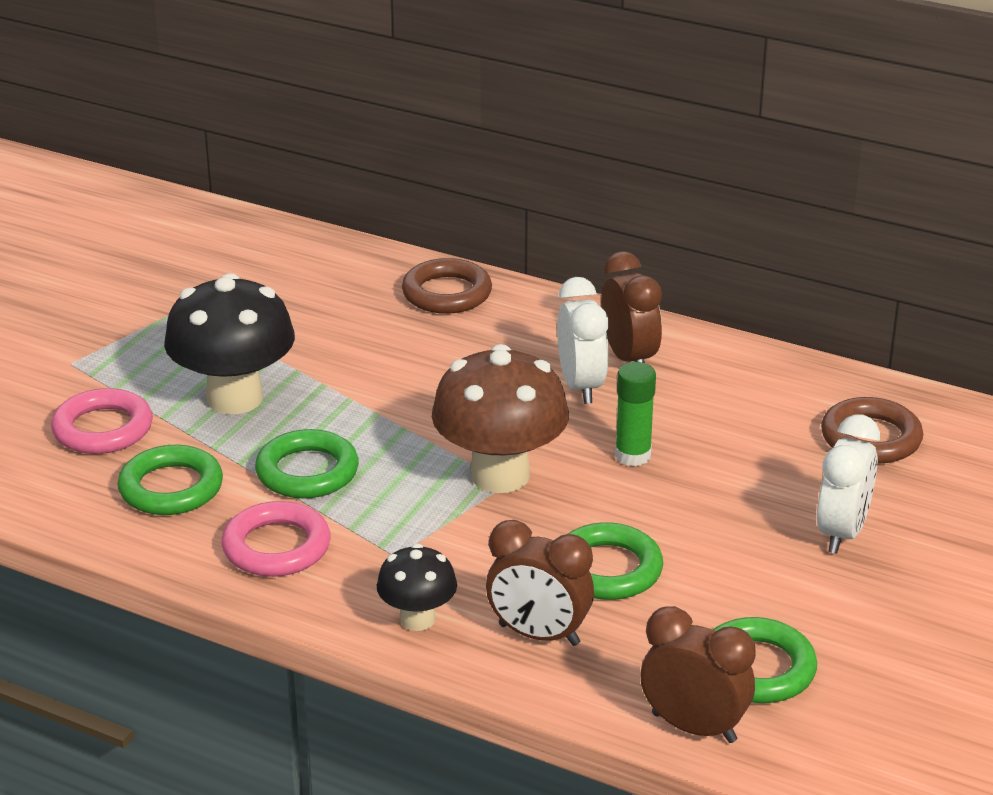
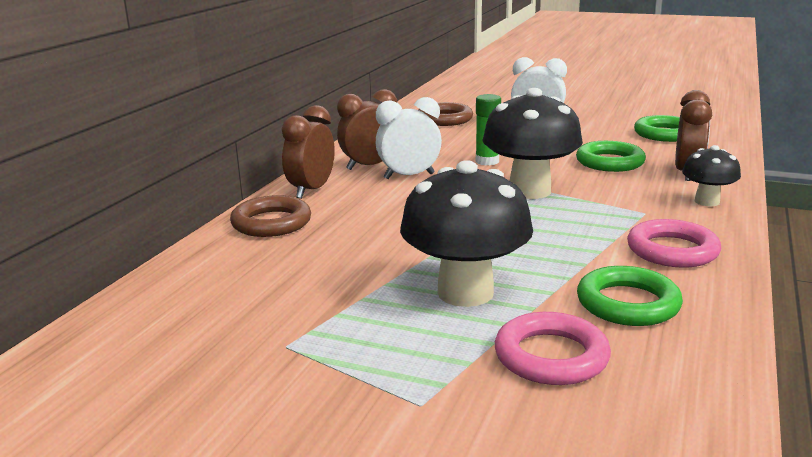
camera: 95 degrees left, 10 degrees down
green ring [255,429,359,498] -> none
brown mushroom [432,344,569,493] -> black mushroom [482,88,583,199]
brown clock [641,606,756,743] -> brown clock moved to [281,105,335,199]

